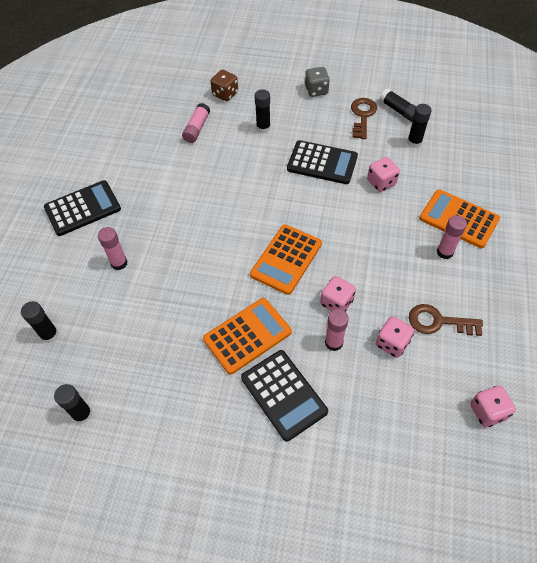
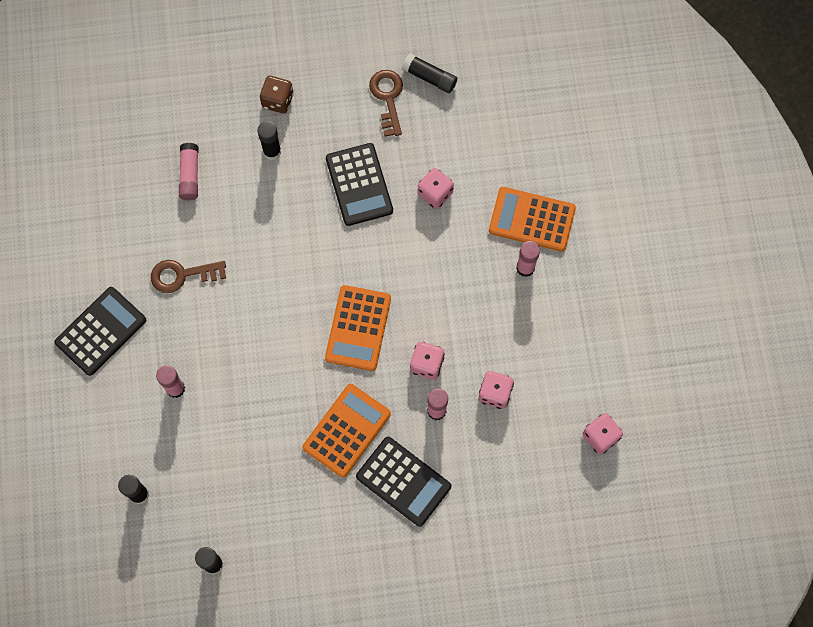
camera: 20 degrees left, 15 degrees up
brown dice [210,70,238,101] -> brown dice moved to [260,76,294,113]
black calculator [287,140,358,184] -> black calculator turned 75 degrees clockwise [326,143,393,226]
grey dice [305,67,330,97] -> none
black glue stick [407,104,432,148] -> none
brown key [409,304,483,336] -> brown key moved to [151,260,226,293]

